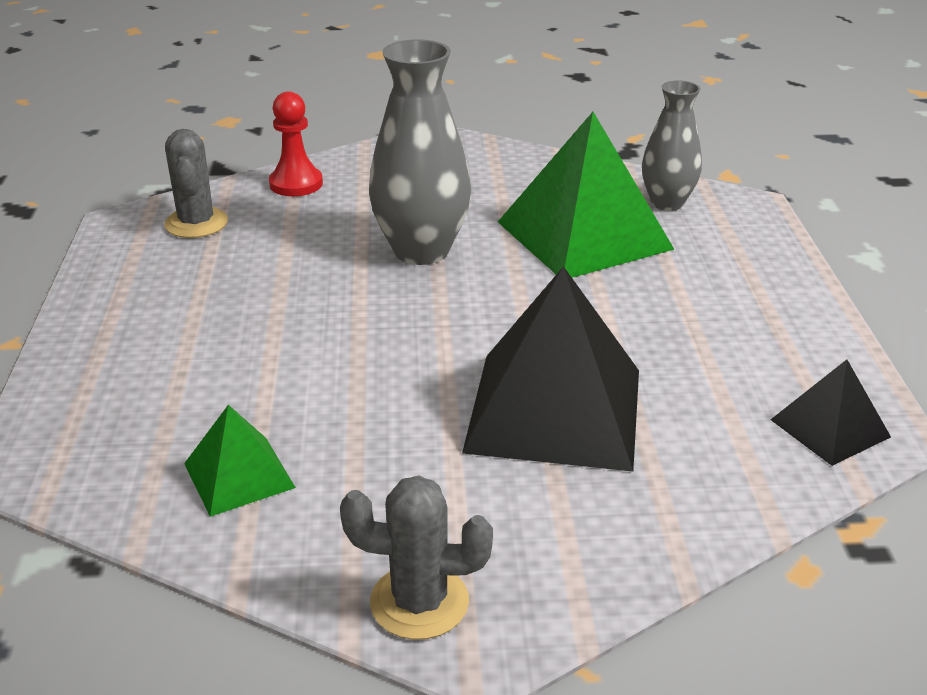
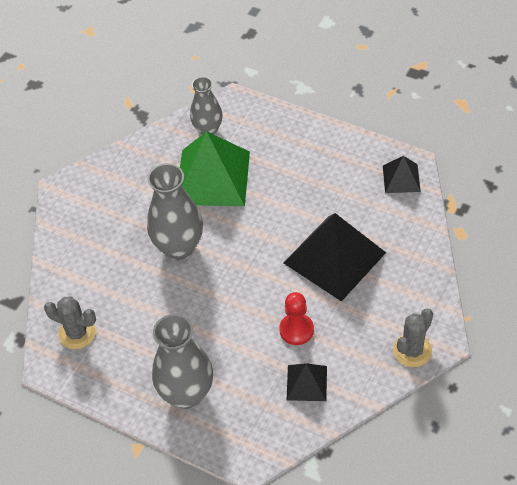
camera: 55 degrees left, 20 degrees up
green pyramid [184,405,296,517] -> black pyramid [287,363,327,401]
red pawn [269,91,323,196] -> red pawn moved to [279,292,314,345]
none -> grey vase [152,314,213,409]

